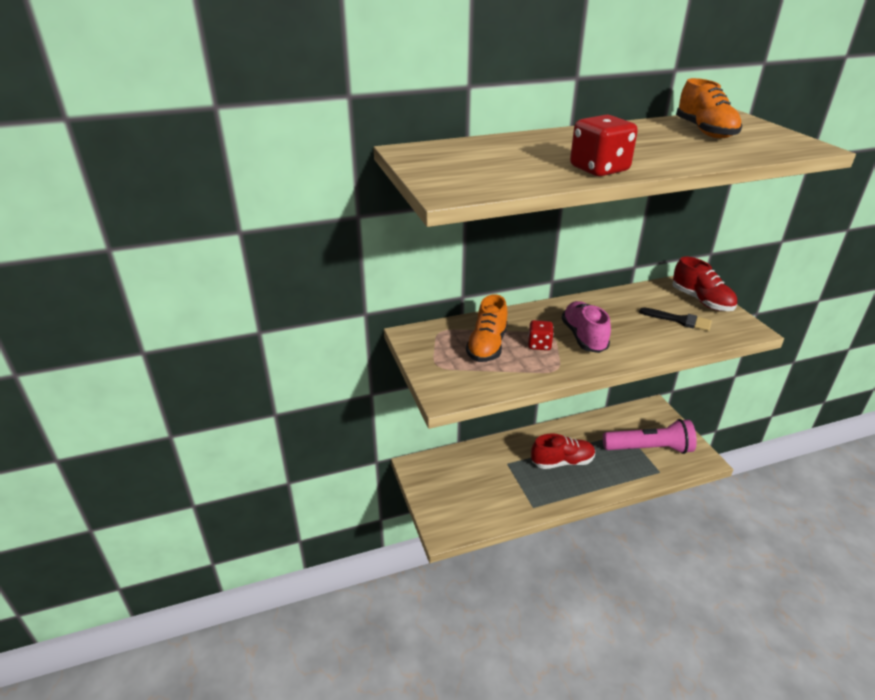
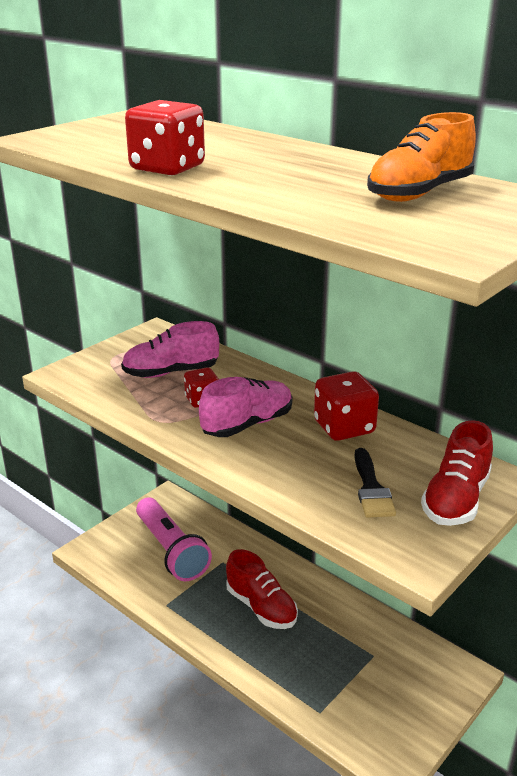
camera: 60 degrees right, 5 degrees down
orange shoe [466,294,508,362] -> pink shoe [121,321,219,378]
pink flashlight [603,419,697,454] -> pink flashlight moved to [136,498,212,581]
none -> red dice [314,371,379,441]

